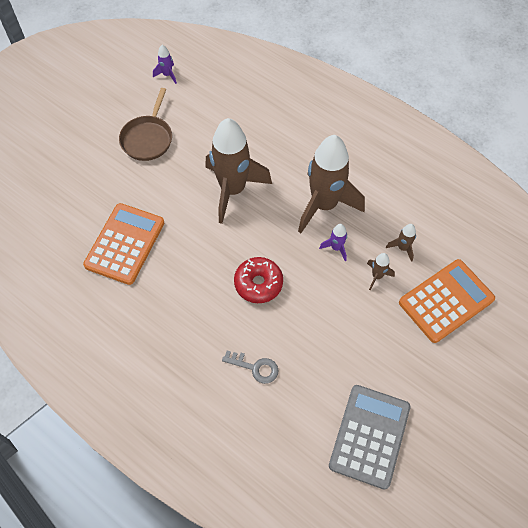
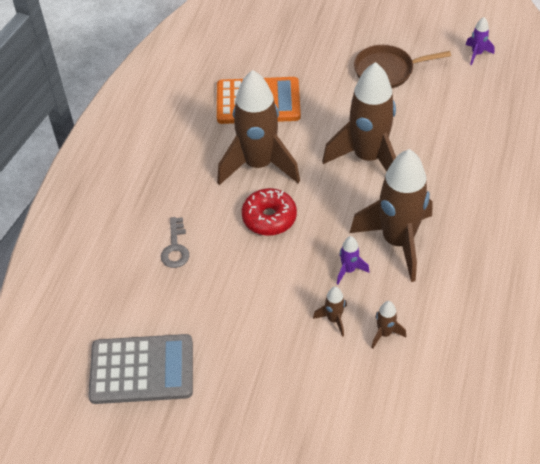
camera: 70 degrees right, 10 degrees down
orange calculator [399,259,495,343] -> none
none -> brown rocket [217,70,300,185]

